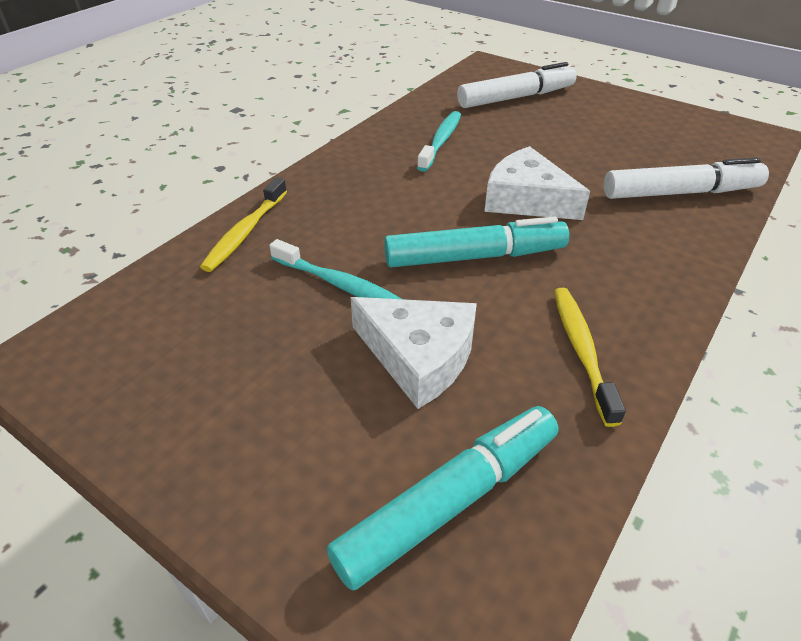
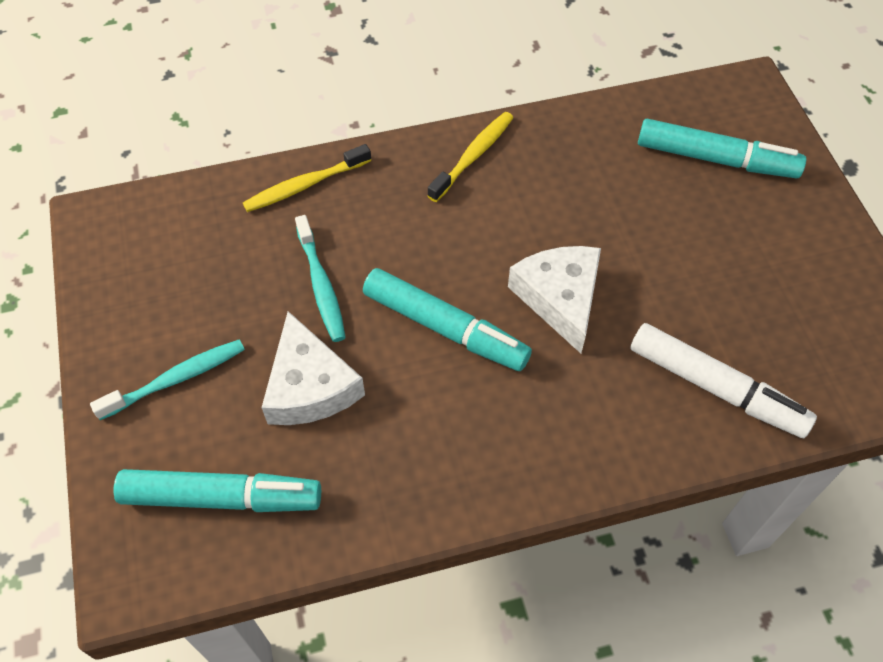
camera: 40 degrees right, 15 degrees up
turquoise toothbrush [417,111,461,172] -> turquoise toothbrush moved to [90,339,245,420]
white marker [457,62,577,108] -> turquoise marker [638,119,806,179]
yellow toothbrush [554,288,626,427] -> yellow toothbrush moved to [427,112,513,202]

